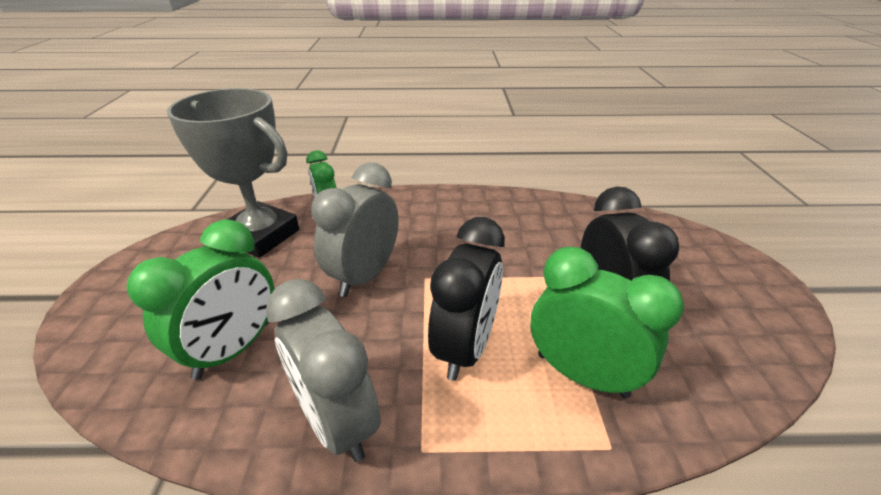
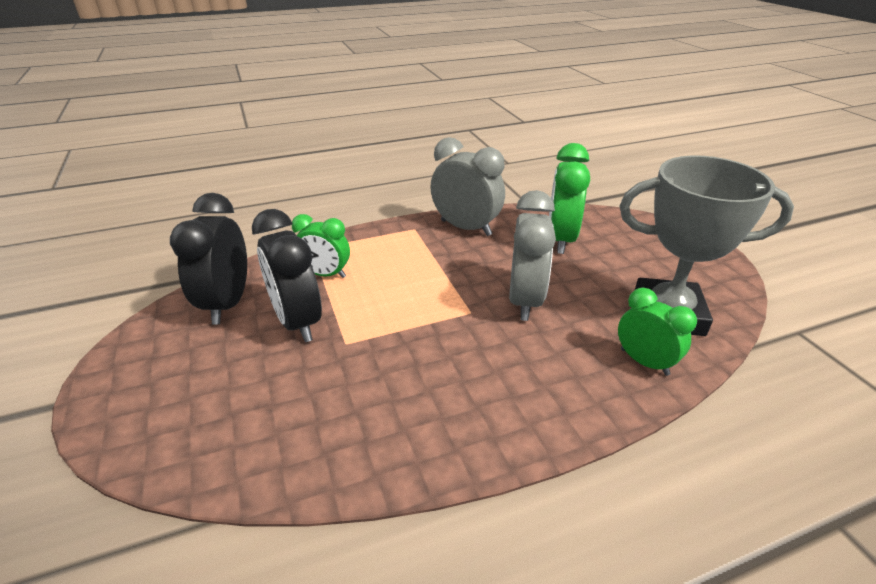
camera: 160 degrees right, 0 degrees up
black clock [428,217,505,381] -> black clock moved to [170,193,247,325]
green clock [530,247,684,399] -> green clock [292,214,350,278], size x0.65

